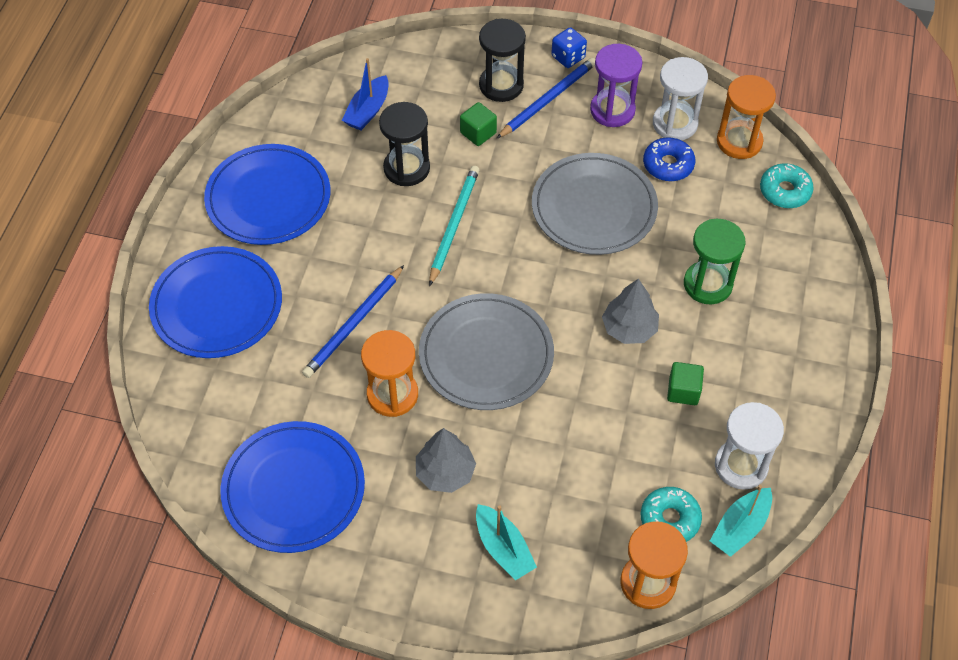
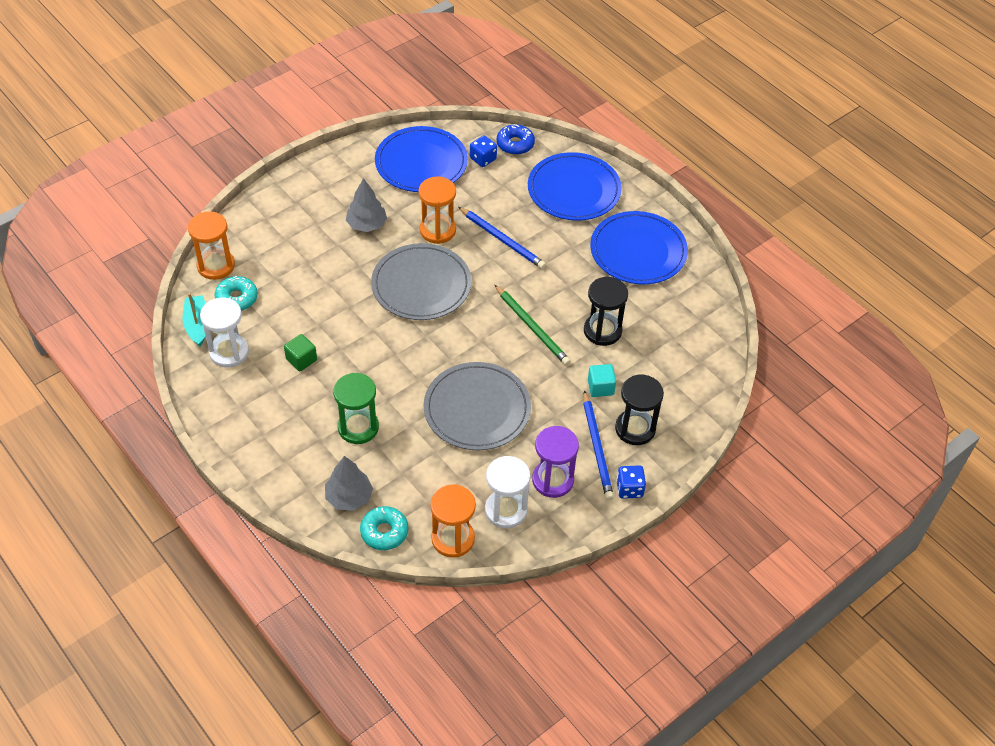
camera: 125 degrees right, 5 degrees down
blue pencil [302,265,404,378] -> blue pencil turned 150 degrees clockwise [458,207,546,269]
blue boat [342,58,389,131] -> none
turquoise pencil [429,166,480,286] -> green pencil [495,285,571,365]
green cube [460,102,497,146] -> turquoise cube [588,364,616,397]
turquoise boat [476,504,537,580] -> none
grey tree [602,278,659,344] -> grey tree moved to [325,456,373,511]
blue donut [643,137,695,181] -> blue donut moved to [497,124,535,155]
none -> blue dice [470,135,497,167]

